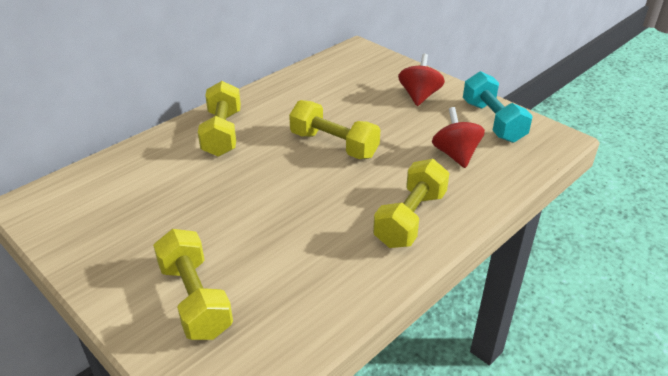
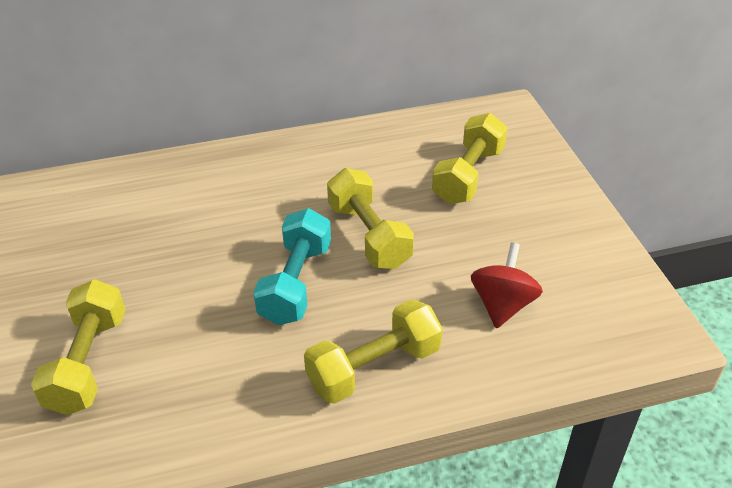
camera: 30 degrees right, 5 degrees up
yellow dumbbell [198,81,241,157] -> yellow dumbbell moved to [432,113,508,204]
red spinning top [398,54,445,106] -> none
turquoise dumbbell [463,71,533,143] -> turquoise dumbbell moved to [253,208,331,325]

